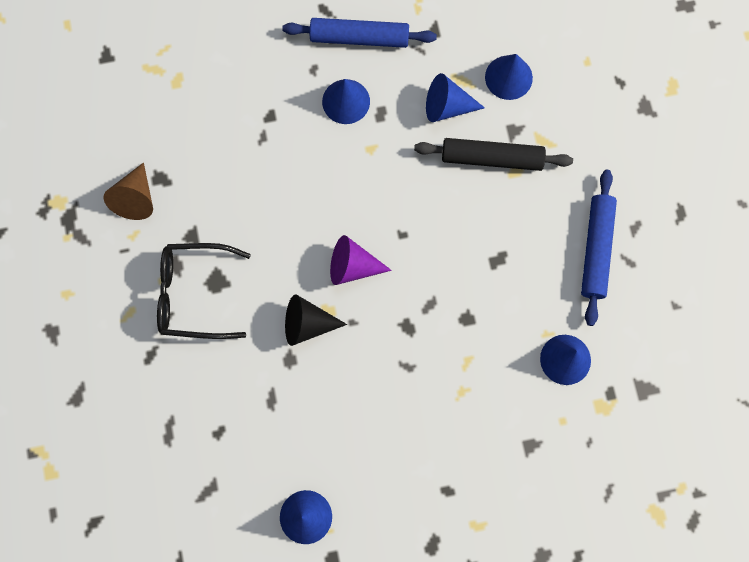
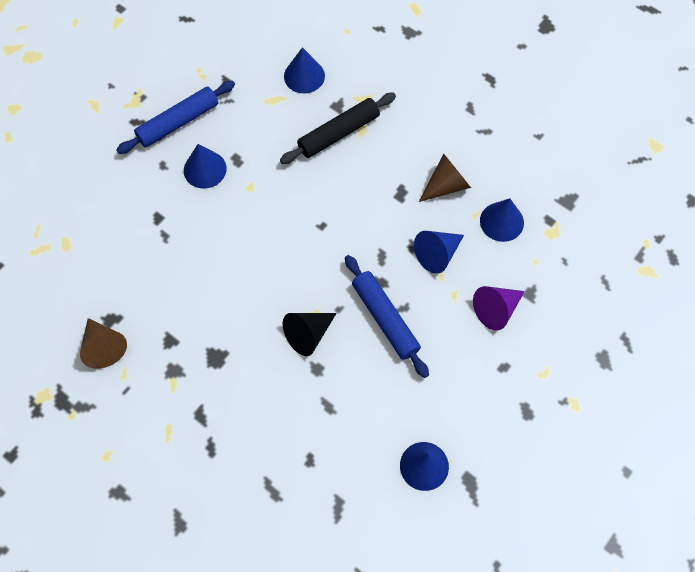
camera: 40 degrees left, 10 degrees down
black glasses [157,243,251,339] -> none
purple cone [330,235,392,285] -> purple cone moved to [473,286,525,331]
blue cone [426,73,485,122] -> blue cone moved to [414,231,464,274]
blue rolling pin [581,170,617,326] -> blue rolling pin moved to [345,255,429,378]
none -> brown cone [419,153,471,202]

